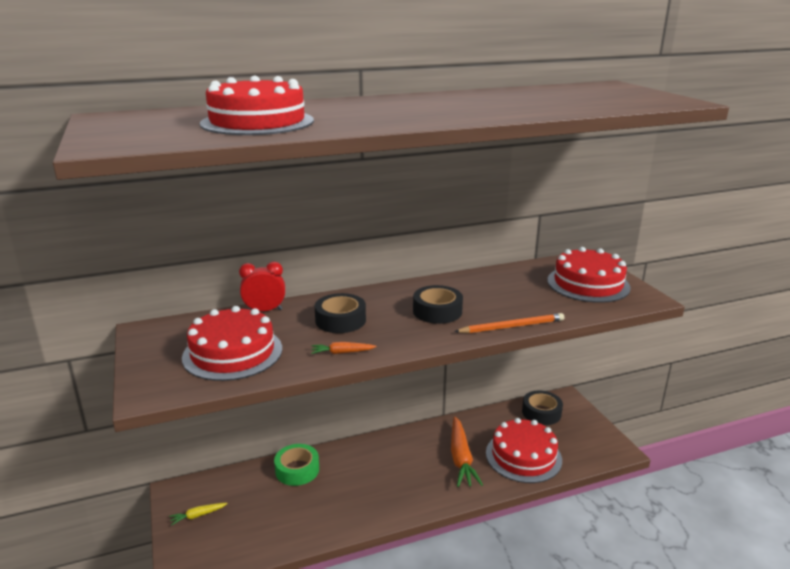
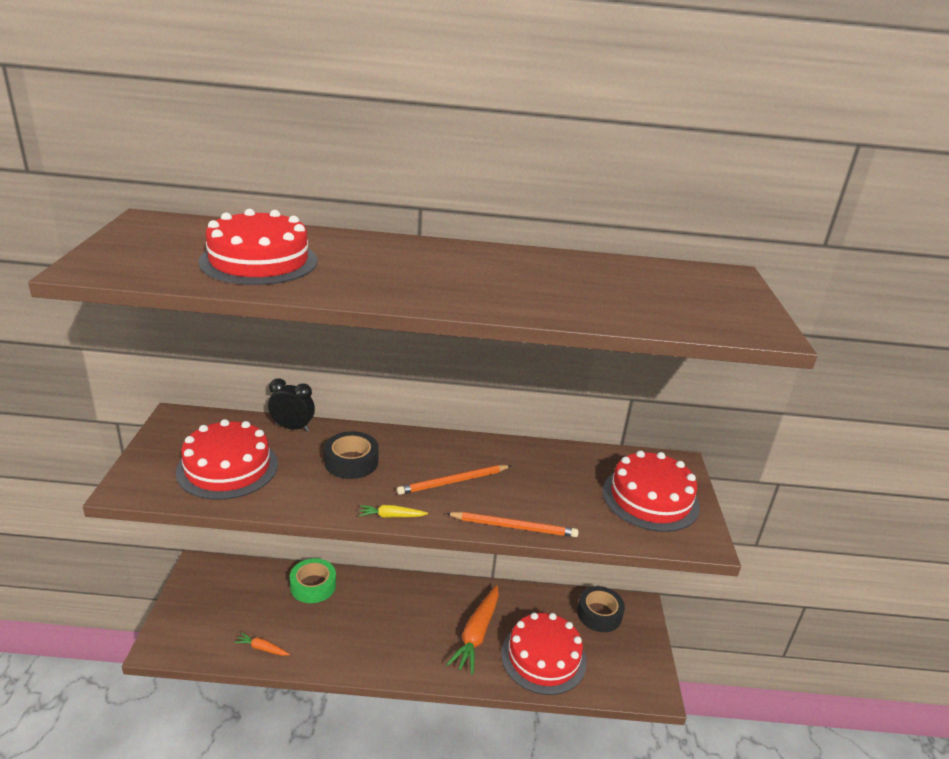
camera: 20 degrees right, 5 degrees up
yellow carrot [169,503,228,526] -> yellow carrot moved to [359,505,428,518]
red clock [239,262,285,311] -> black clock [268,378,315,431]
orange carrot [311,342,377,354] -> orange carrot moved to [234,632,290,656]
black tape [413,285,463,324] -> orange pencil [397,465,511,495]

